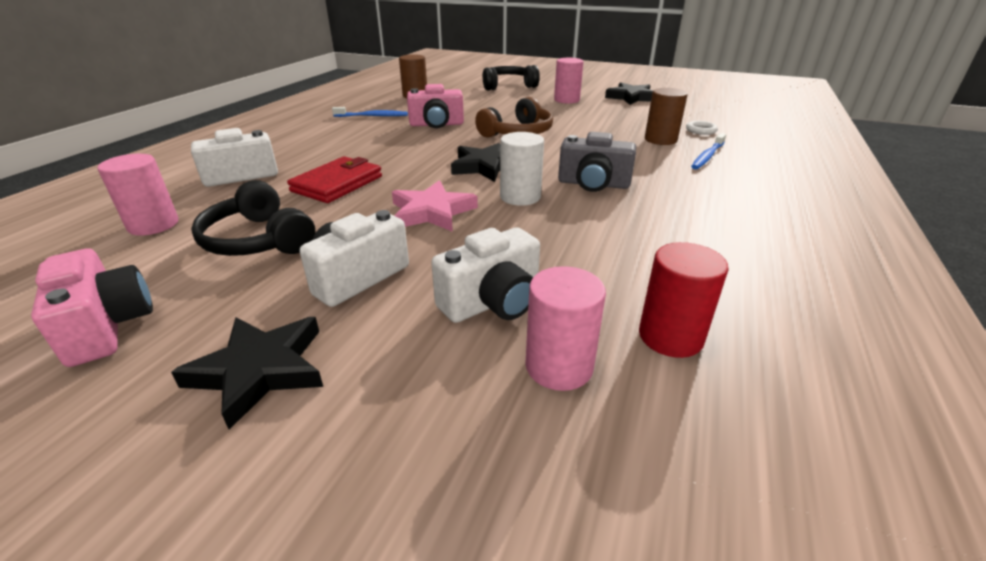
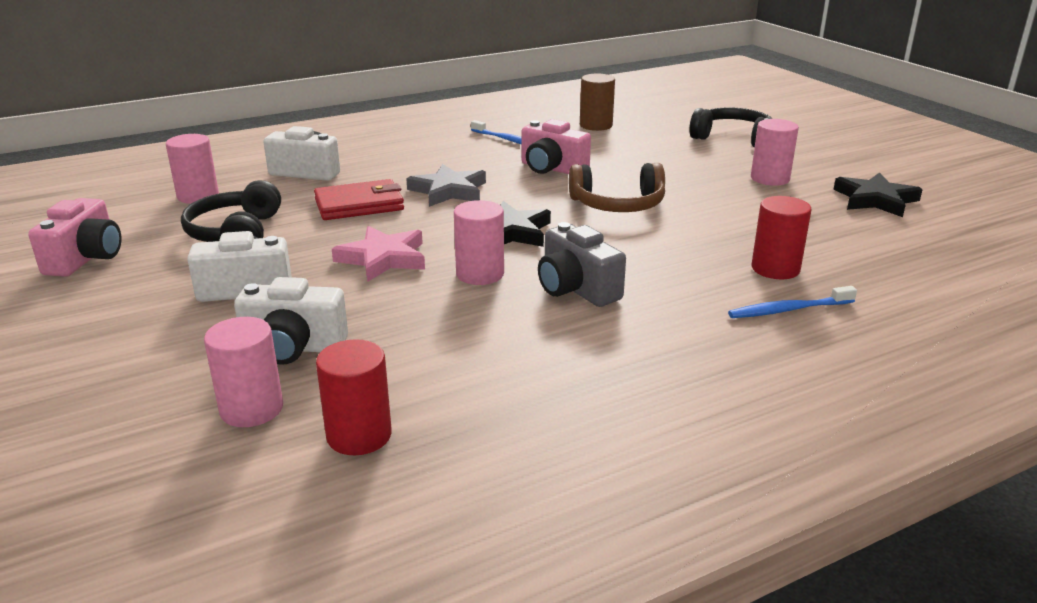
camera: 40 degrees right, 5 degrees down
black star [171,317,323,429] -> none
white cylinder [500,132,544,206] -> pink cylinder [454,200,504,285]
brown cylinder [645,88,688,145] -> red cylinder [751,196,811,279]
white ring [686,121,718,135] -> none
none -> grey star [406,164,486,207]

